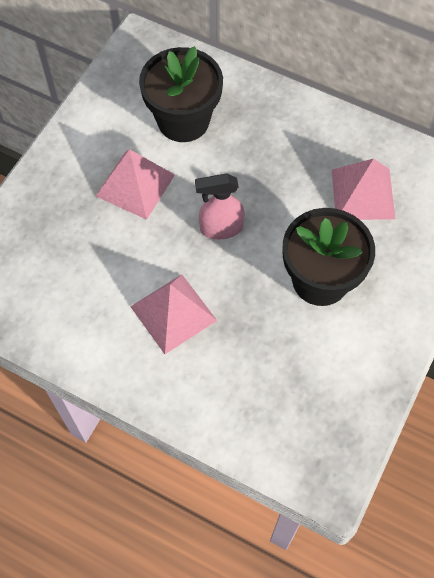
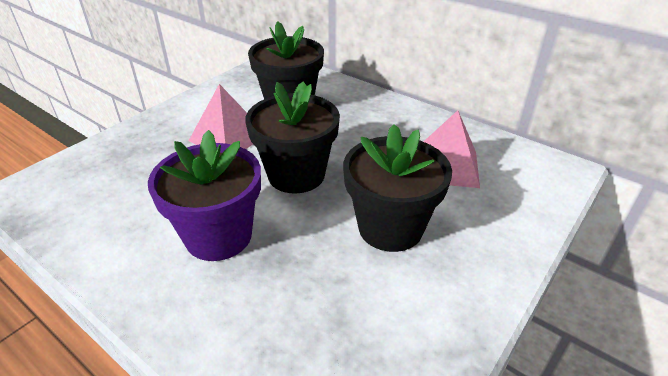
camera: 10 degrees right, 25 degrees down
pink pyramid [130,275,217,354] -> purple flower pot [148,130,261,261]
pink spray bottle [195,173,245,239] -> black flower pot [246,81,340,194]

